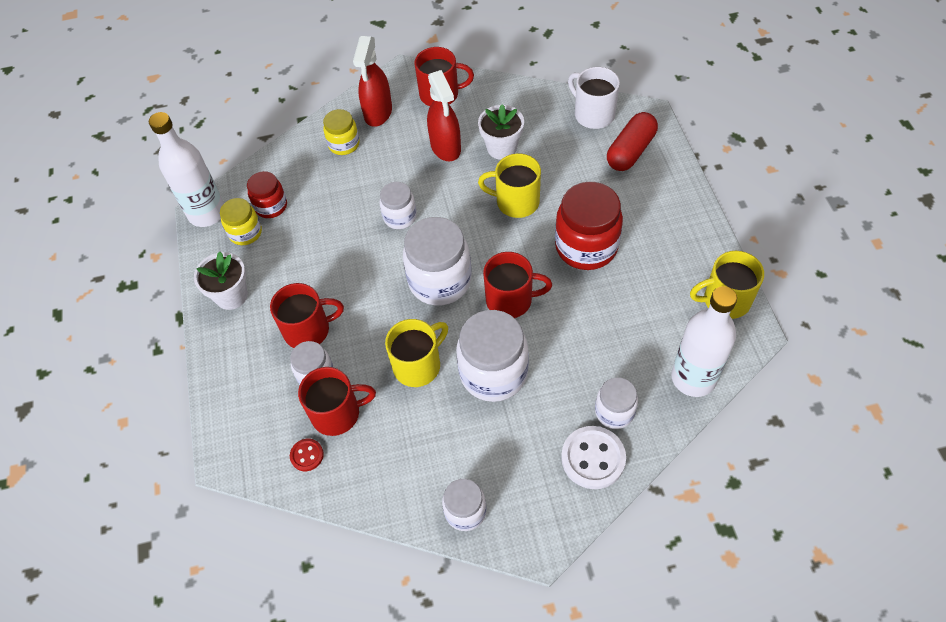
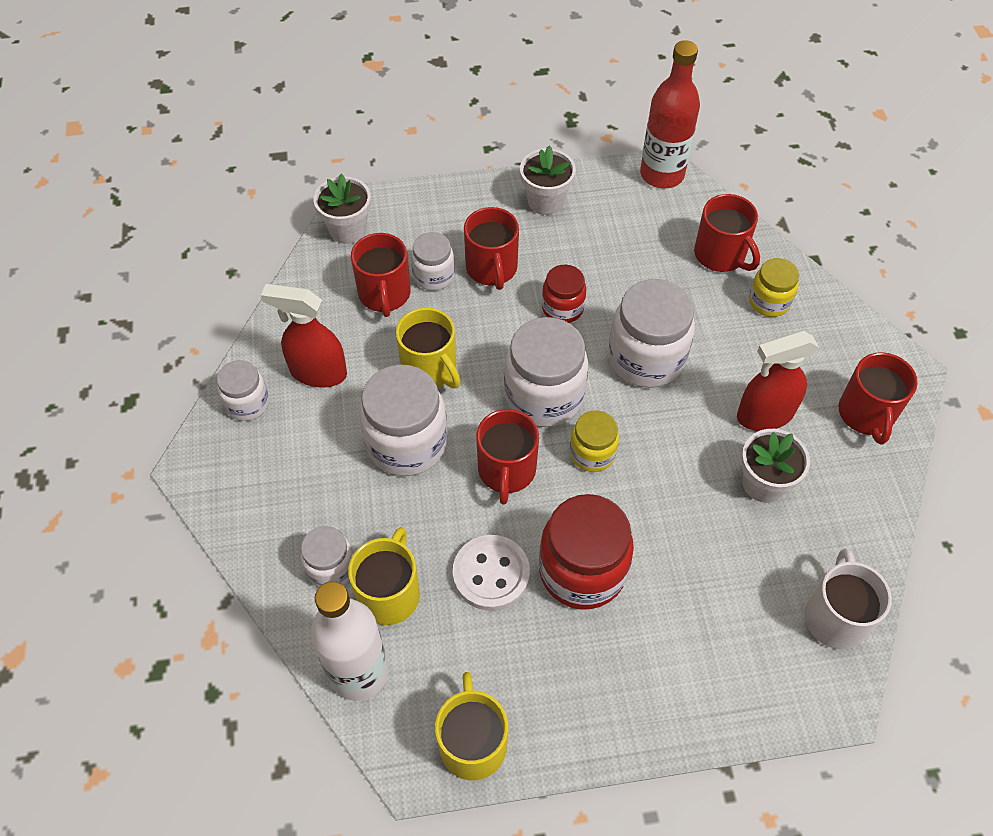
camera: 90 degrees right, 0 degrees up
white bottle [149,112,224,227] -> red bottle [640,40,700,188]
yellow jar [220,198,262,245] -> yellow jar moved to [570,410,619,472]
red jar [247,171,287,218] -> red jar moved to [542,265,586,323]
red button [290,439,324,471] -> none
red spray bottle [353,36,392,127] -> red spray bottle moved to [261,284,347,387]
white jar [379,182,417,229] -> white jar [608,279,695,388], size x1.77
yellow mug [478,153,541,218] -> yellow mug moved to [348,527,420,625]
white button [561,426,626,489] -> white button moved to [453,535,530,611]
white mug [568,67,620,129] -> white mug turned 45 degrees counterclockwise [805,549,892,649]
red capsule [607,112,658,171] -> none
none -> white flower pot [314,174,371,244]
none -> red mug [694,194,760,272]

